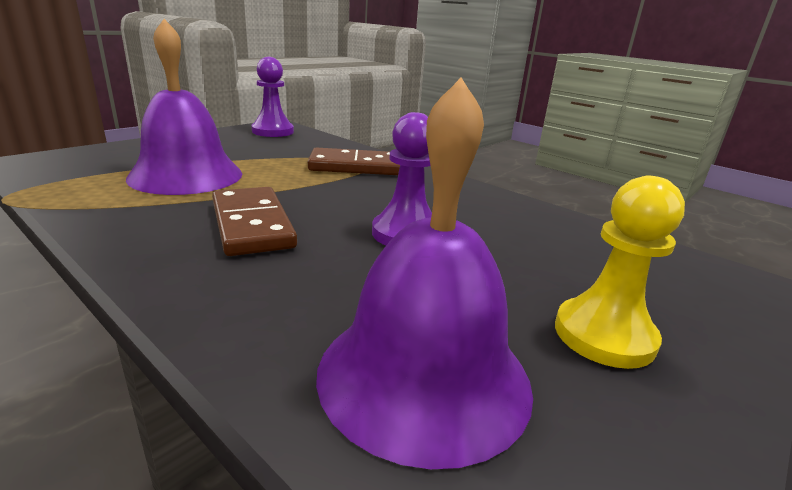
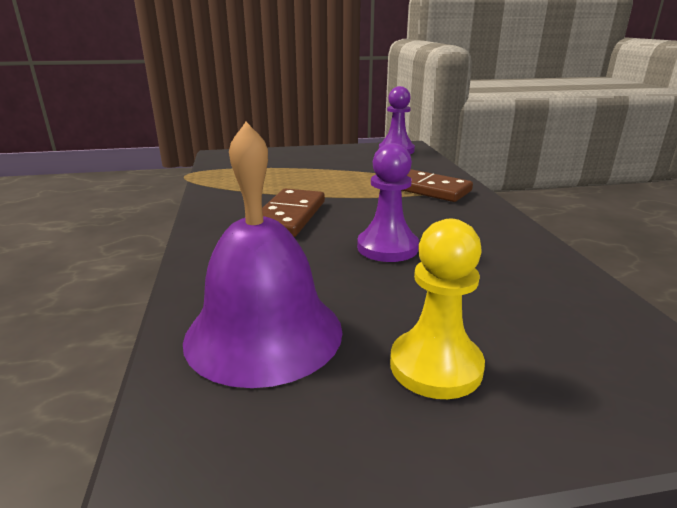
camera: 40 degrees right, 0 degrees up
purple bell [126,19,242,195] -> none

